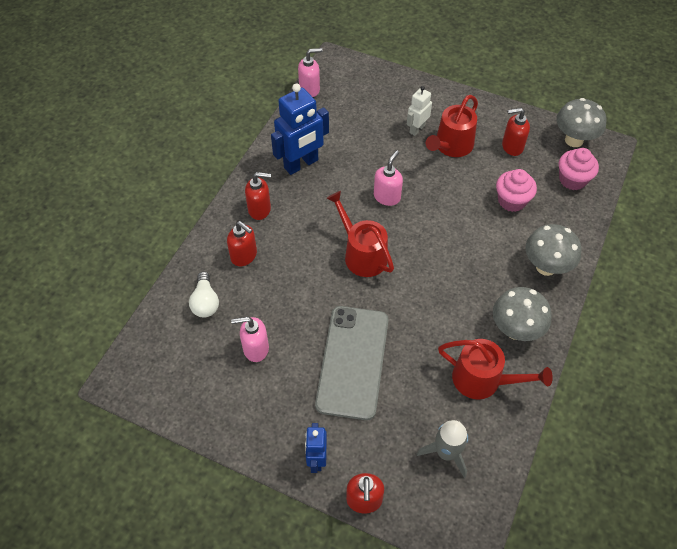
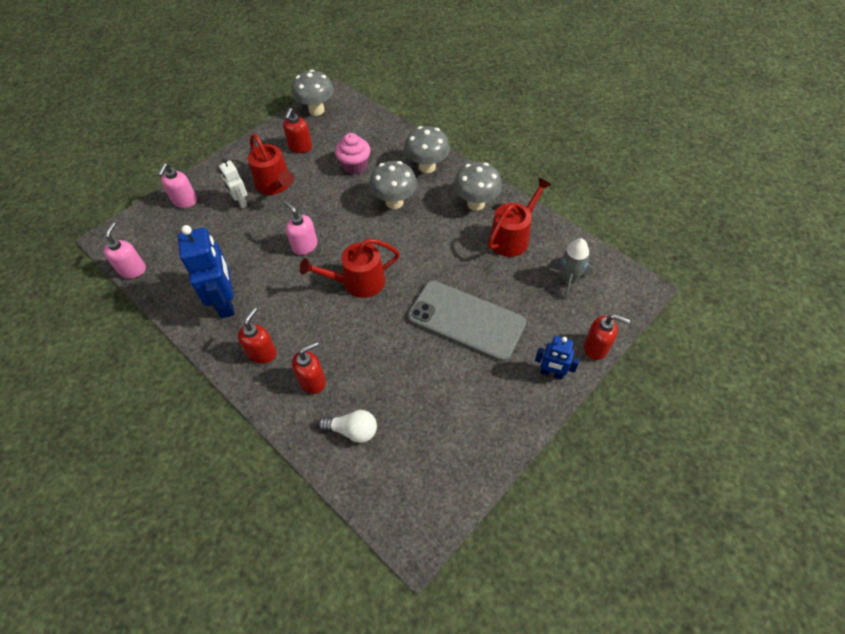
camera: 70 degrees left, 0 degrees up
pink soap dispenser [231,317,269,362] -> pink soap dispenser moved to [158,163,197,208]
pink cupcake [559,148,599,190] -> none
none -> grey mushroom [369,161,417,209]

